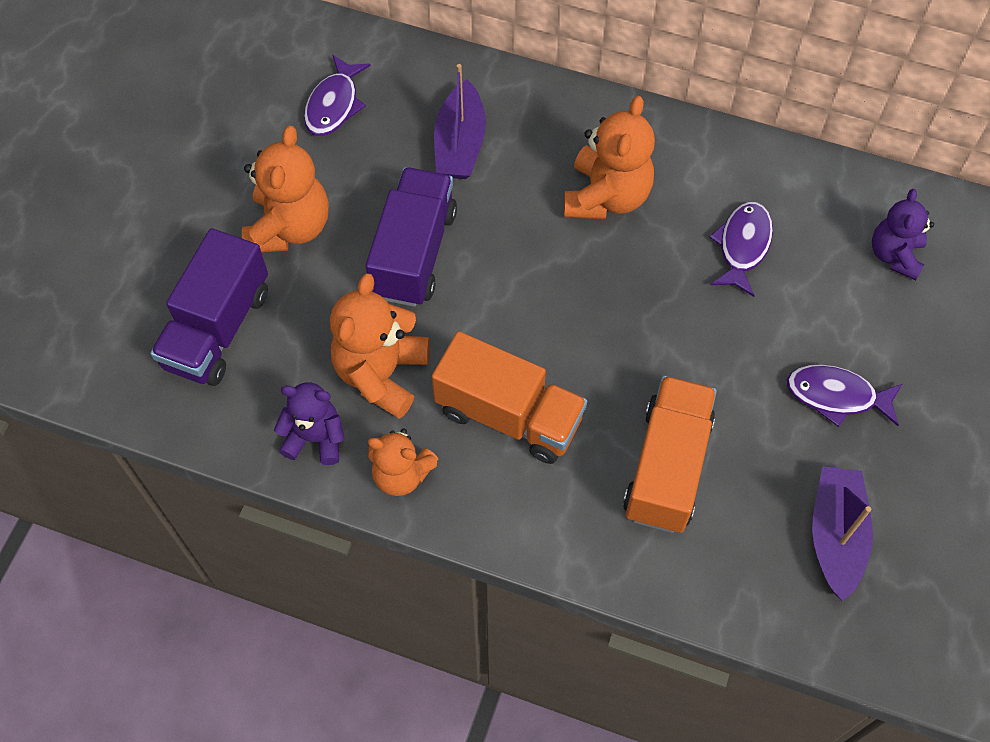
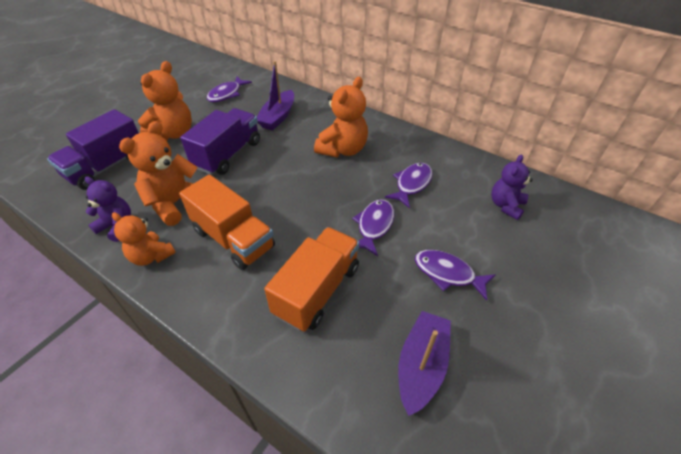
camera: 15 degrees right, 15 degrees down
none -> purple fish [352,199,395,256]

